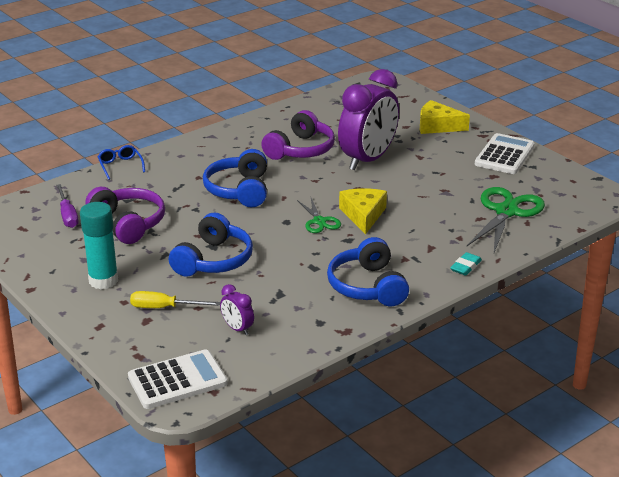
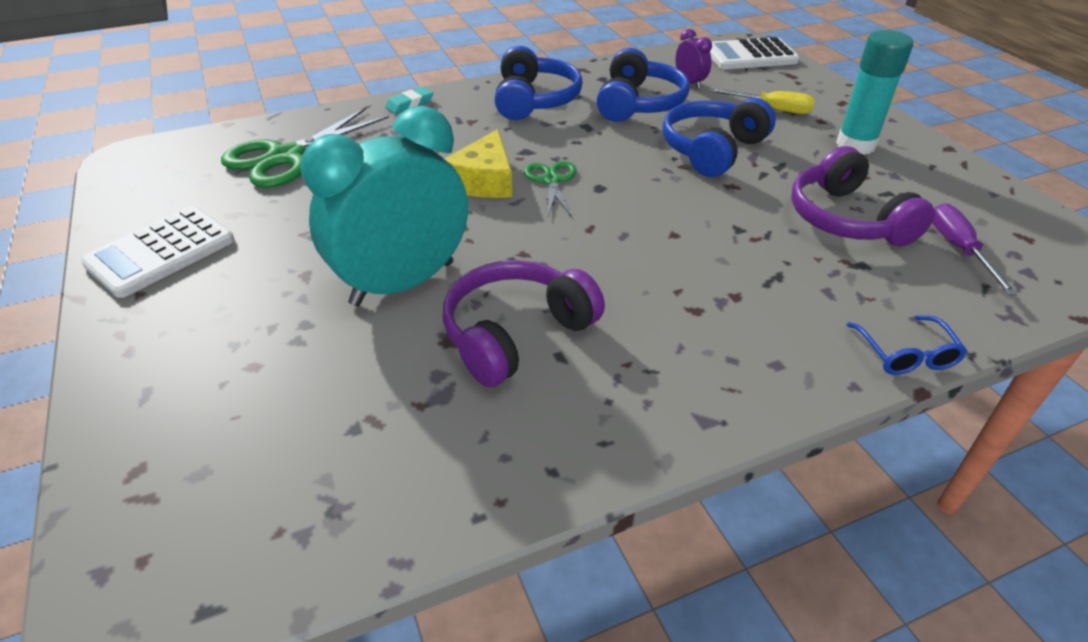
camera: 165 degrees left, 10 degrees up
blue headphones [203,149,267,207] -> blue headphones moved to [597,48,689,122]
purple clock [338,69,399,170] -> turquoise clock [300,106,468,306]
yellow cheese [420,100,470,134] -> none

